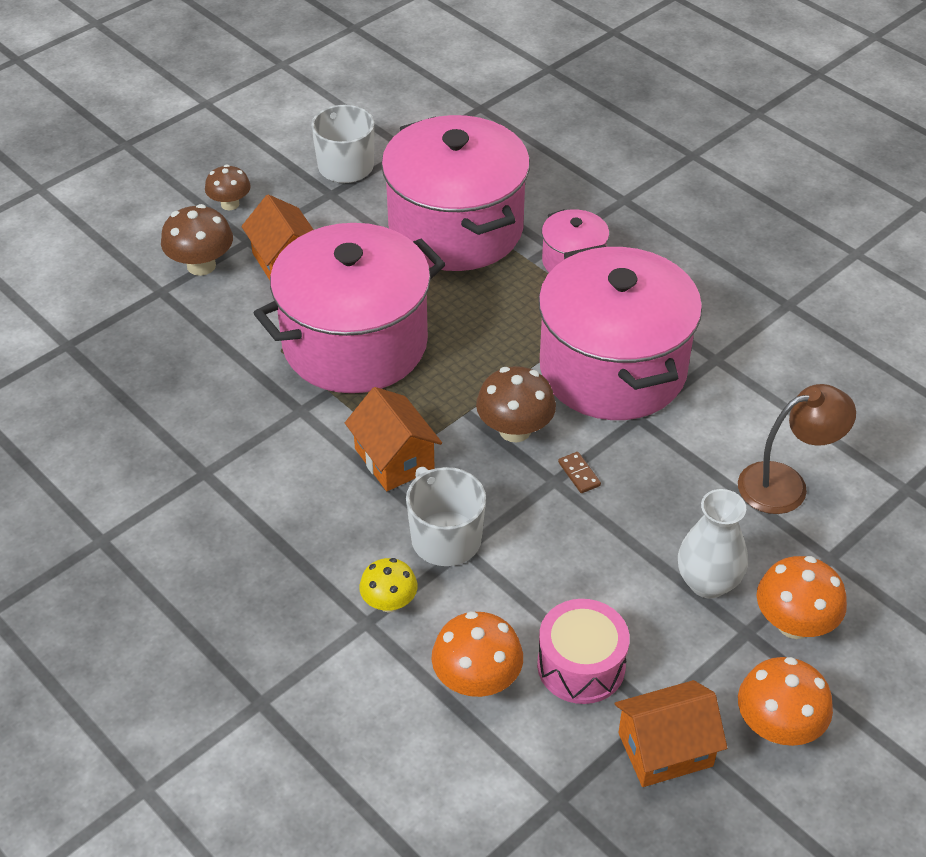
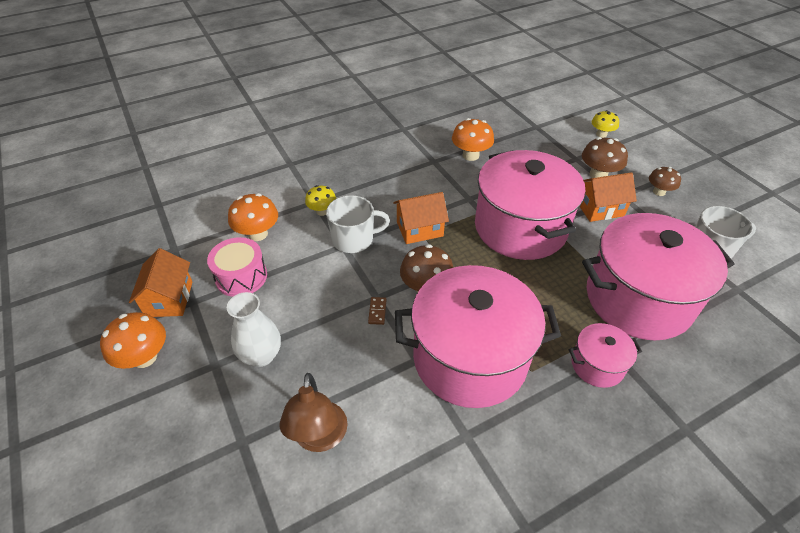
camera: 105 degrees right, 0 degrees up
brown domino [558,452,601,493] -> brown domino turned 75 degrees counterclockwise [368,297,386,325]
orange mushroom [757,556,847,639] -> orange mushroom moved to [452,118,494,161]
none -> yellow mushroom [592,110,619,138]

